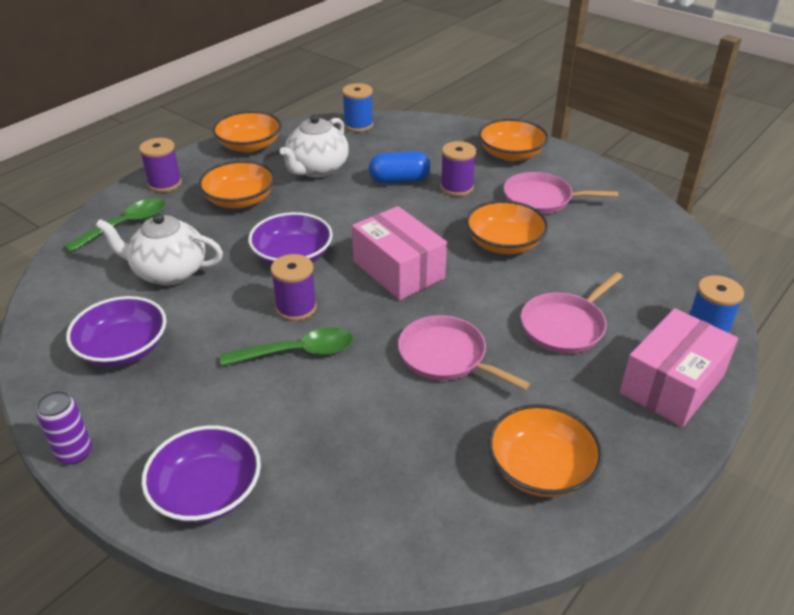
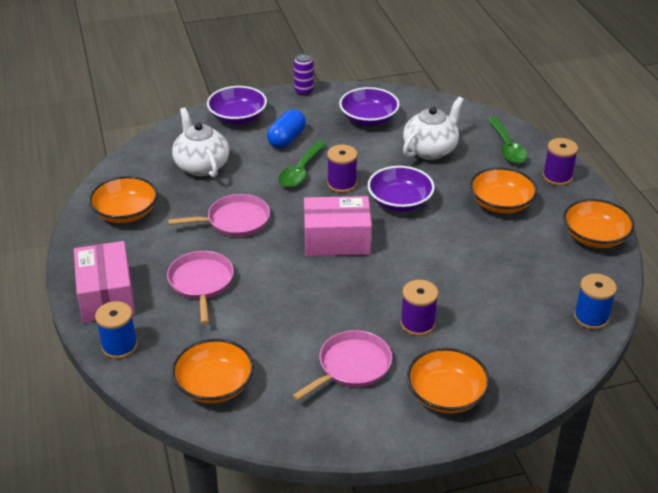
camera: 125 degrees right, 0 degrees up
white teapot [280,115,349,178] -> white teapot moved to [172,107,229,178]
blue capsule [369,151,431,184] -> blue capsule moved to [267,109,306,148]
orange bowl [466,200,548,254] -> orange bowl moved to [171,339,254,403]

